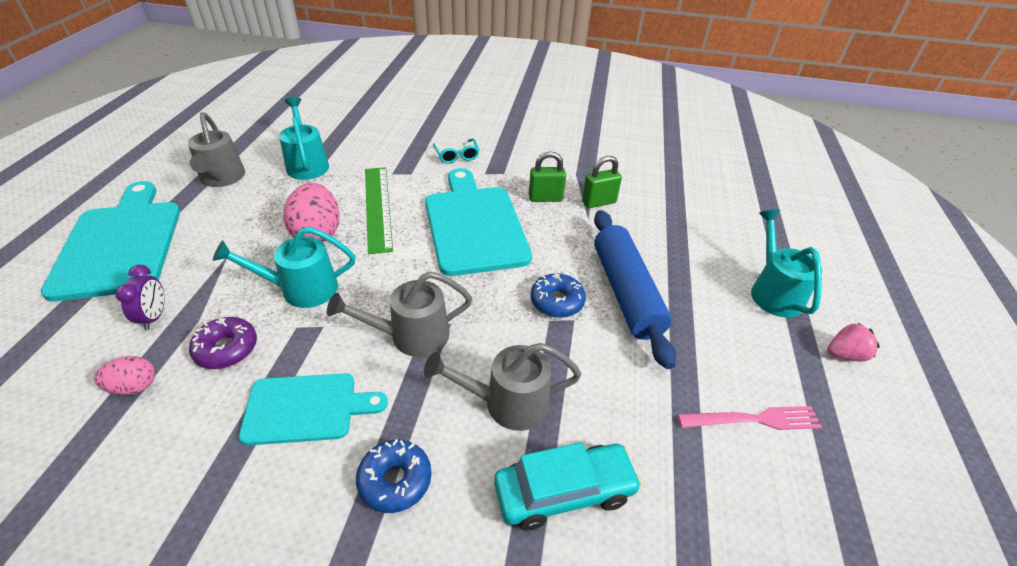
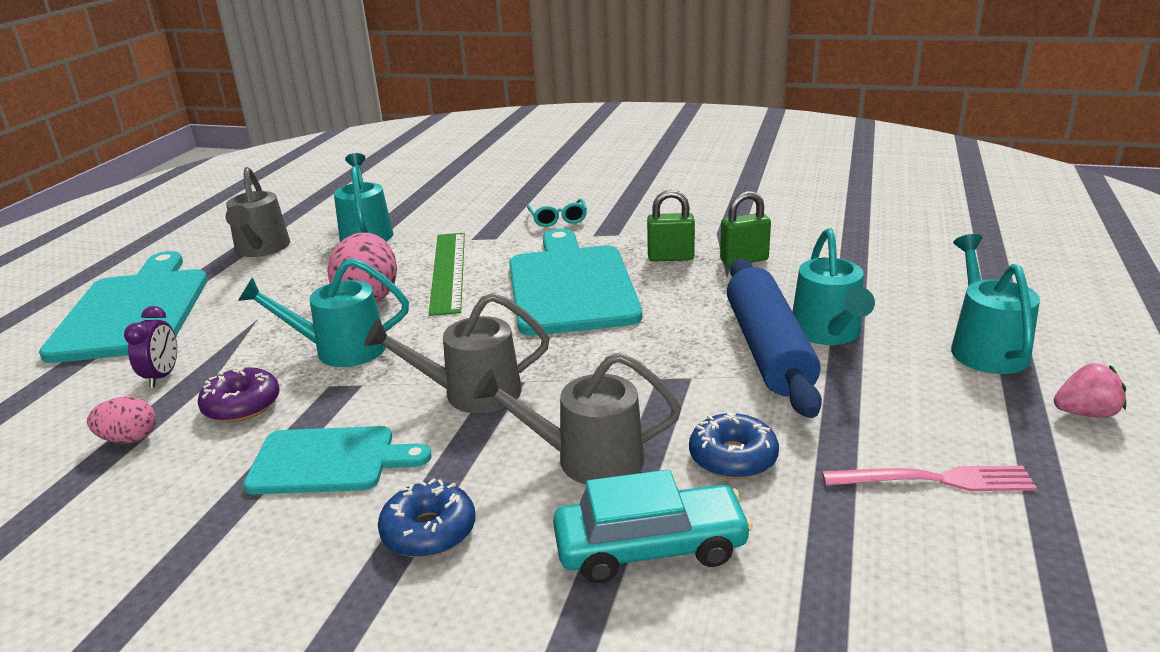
camera: 10 degrees right, 15 degrees down
blue donut [530,273,586,318] -> blue donut moved to [689,413,779,479]
none -> turquoise watering can [793,228,875,345]

